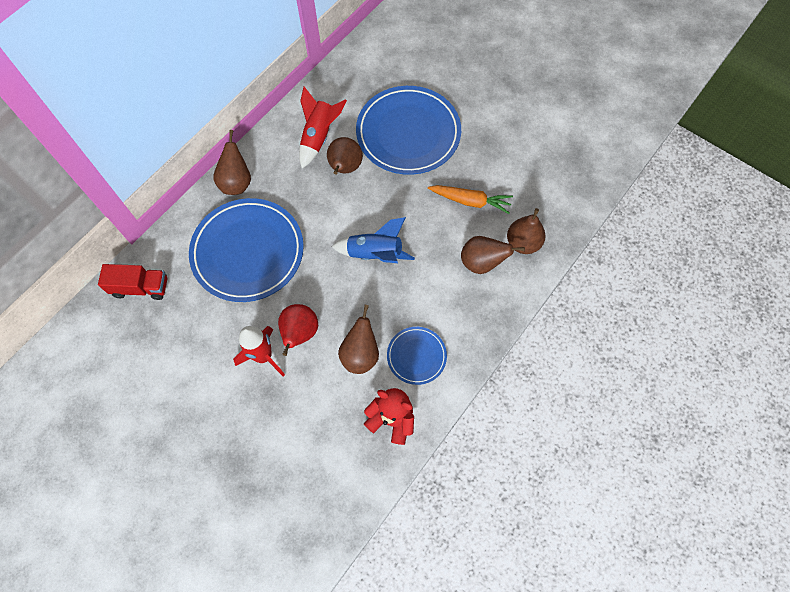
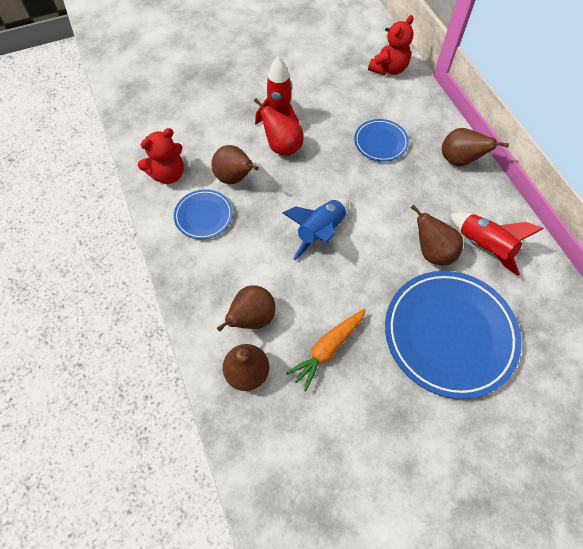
camera: 120 degrees right, 5 degrees down
red truck [98,264,167,300] -> red teddy bear [368,15,414,75]
blue plate [189,198,304,302] -> blue plate [354,119,409,162], size x0.50

